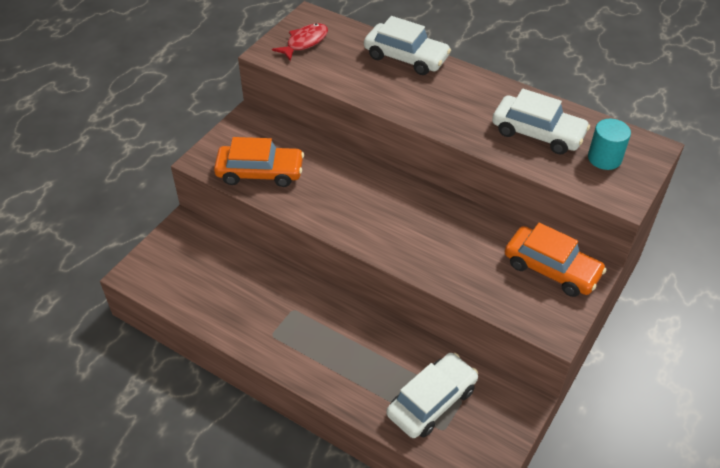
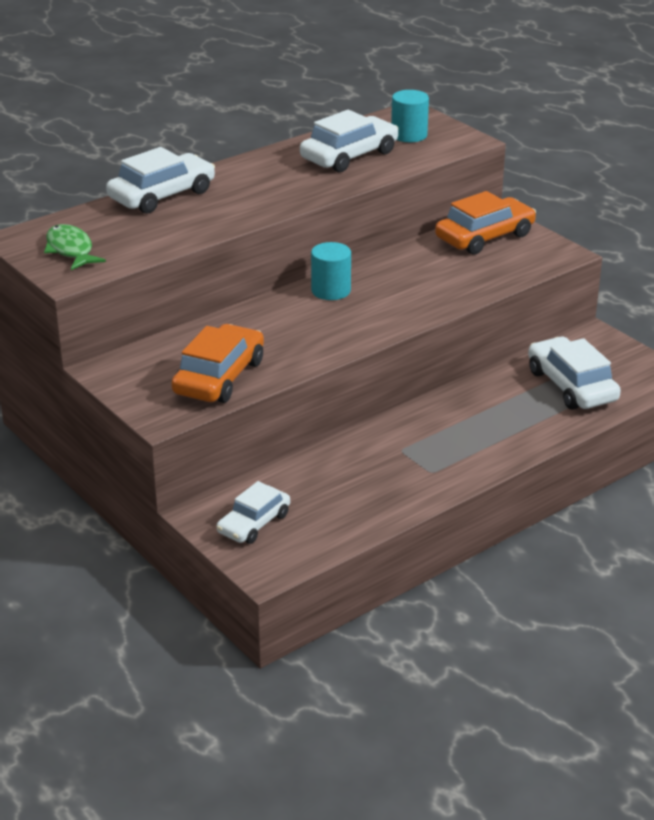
camera: 70 degrees left, 15 degrees down
red fish [272,23,328,61] -> green fish [44,224,106,270]
none -> white car [217,481,290,544]
none -> turquoise cylinder [311,242,351,300]

